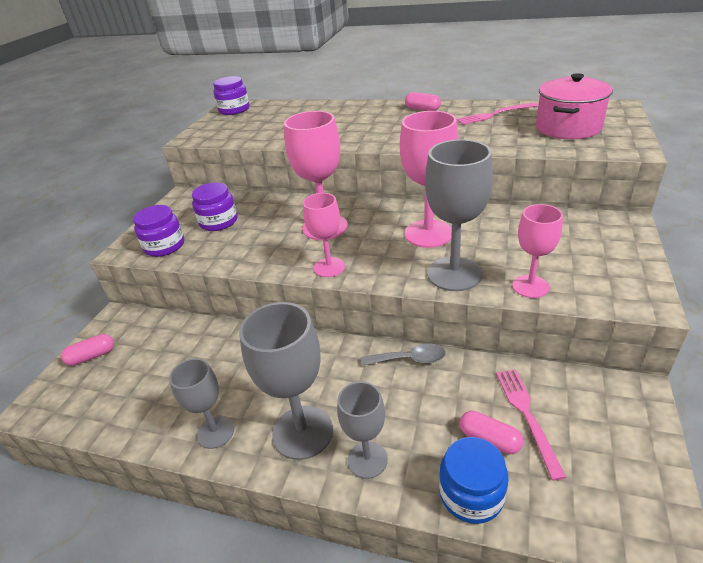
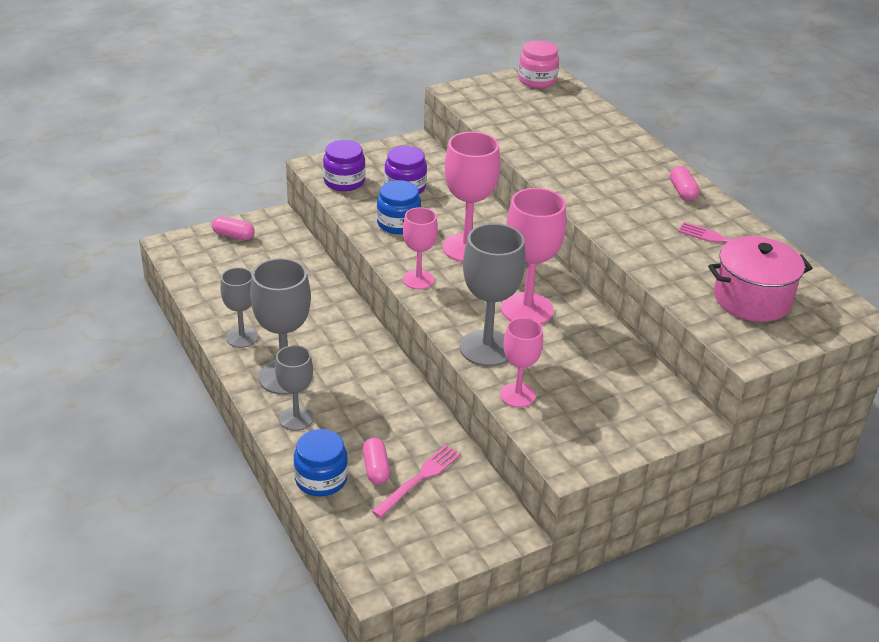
camera: 40 degrees right, 0 degrees up
purple jar [213,76,249,115] -> pink jar [518,41,559,88]
grey spoon [361,344,446,366] -> none
none -> blue jar [377,180,421,234]

